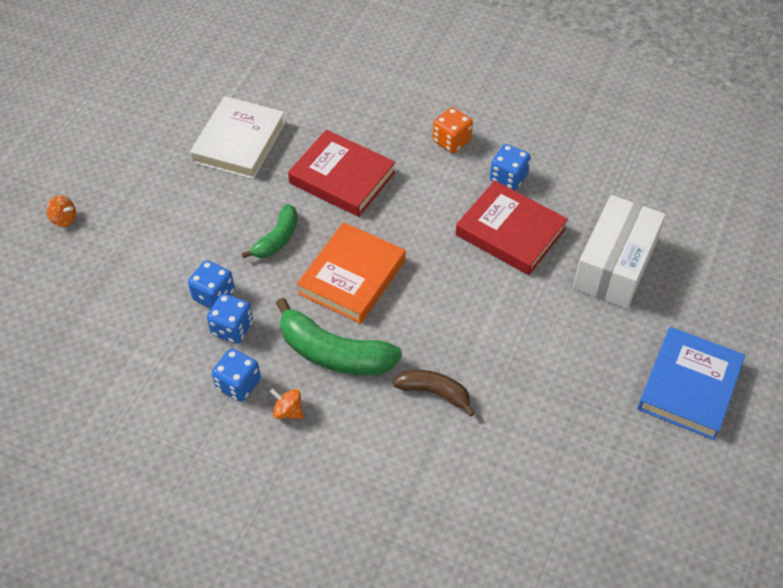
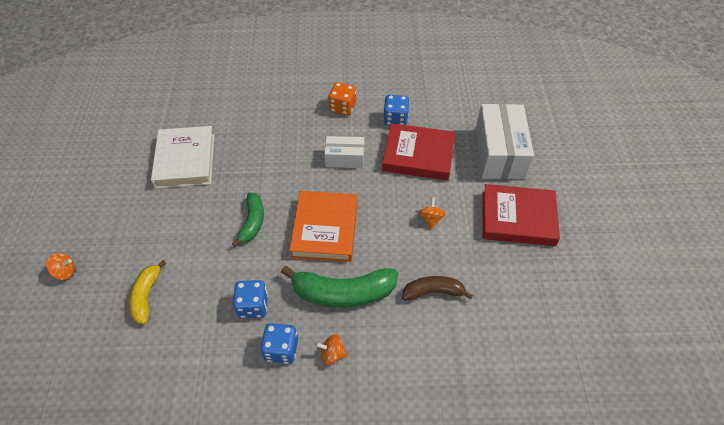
camera: 25 degrees left, 0 degrees up
blue dice [188,260,235,308] -> none
red book [288,130,395,217] -> red book moved to [483,184,560,246]
blue book [638,327,745,440] -> none
none -> yellow banana [129,260,166,324]
none -> white box [325,136,364,168]
none -> orange spinning top [419,197,446,229]

